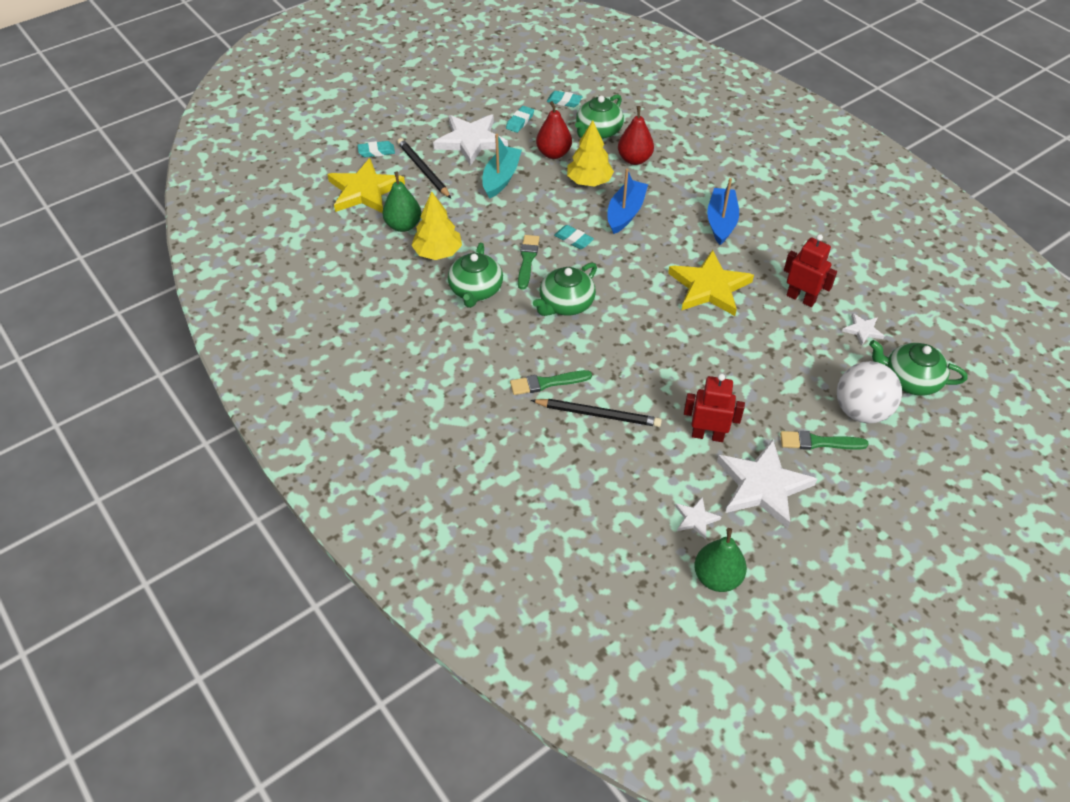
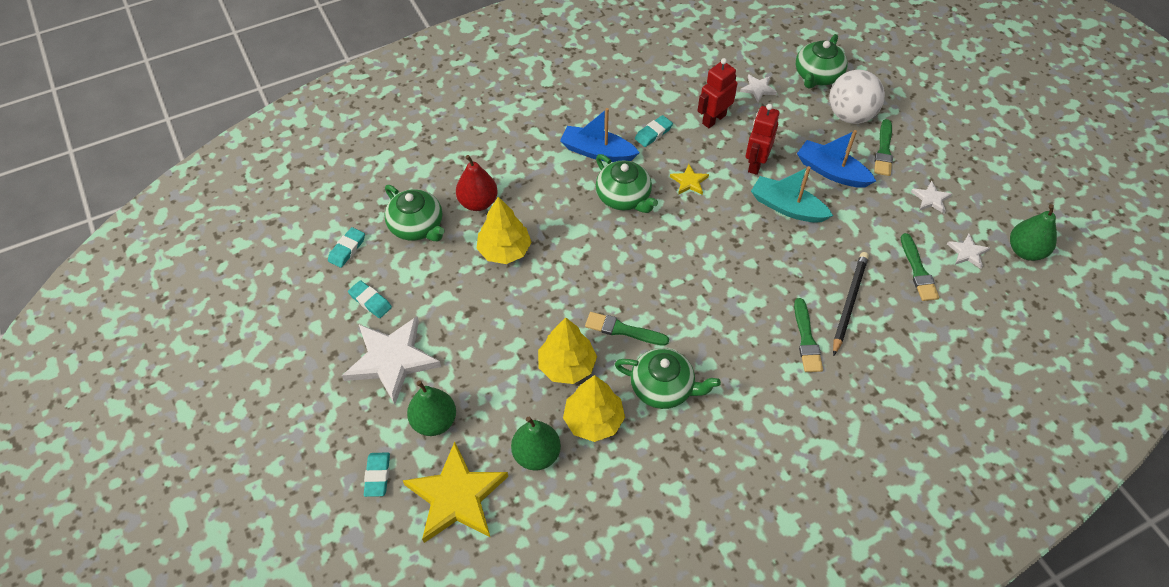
camera: 80 degrees left, 5 degrees up
black pencil [397,138,451,198] -> green pear [407,380,456,436]
turquoise boat [482,134,522,199] -> turquoise boat moved to [751,166,833,223]
green teapot [533,263,597,316] -> green teapot moved to [596,154,658,213]
red pear [536,101,572,159] -> none
turquoise eraser [554,225,594,249] -> turquoise eraser moved to [635,115,673,147]
blue boat [608,169,648,234] -> blue boat moved to [797,130,876,188]
yellow star [668,250,754,316] -> yellow star [670,164,709,195], size x0.46
red robot [684,374,745,442] -> red robot moved to [746,104,779,175]
white star [717,439,817,529] -> white star [911,180,952,213], size x0.46
none -> yellow tree [538,317,597,384]
none -> green brush [901,233,939,301]

